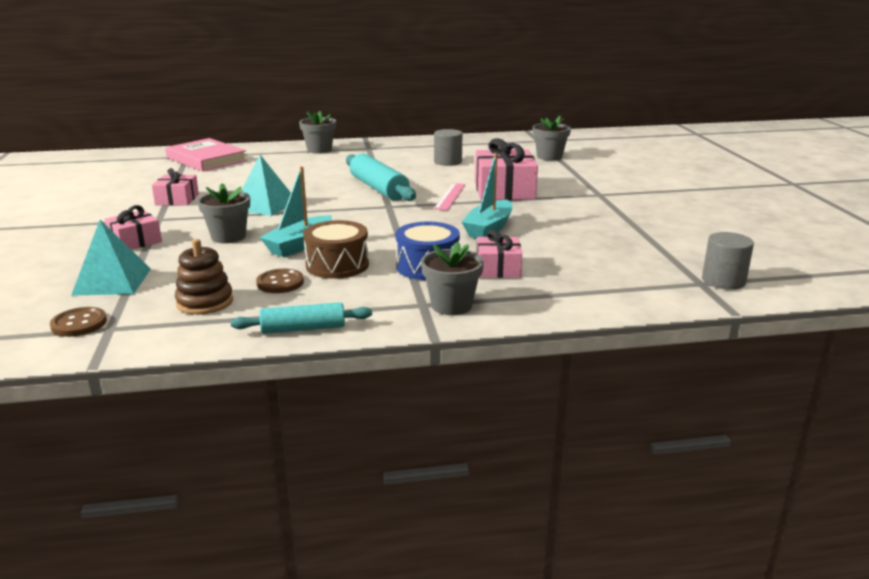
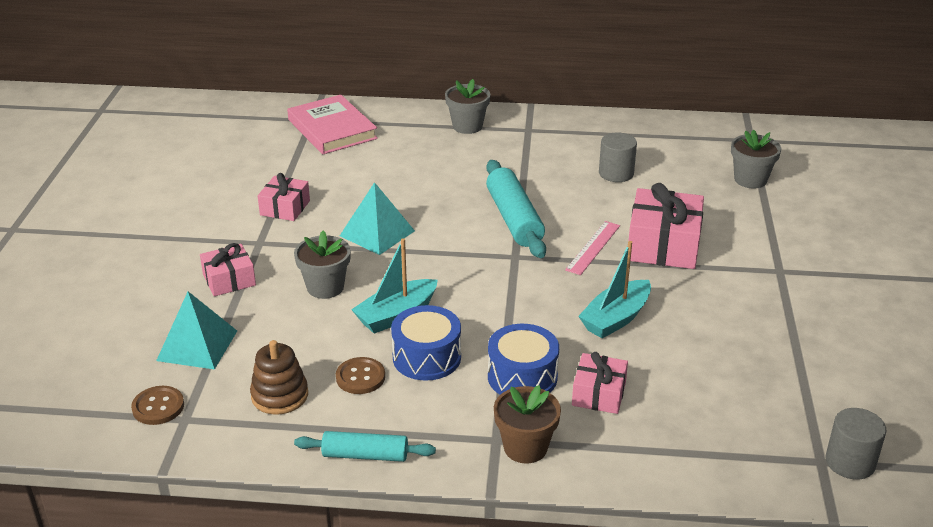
camera: 15 degrees right, 10 degrees up
brown drum [303,220,369,279] -> blue drum [391,305,461,381]
grey flower pot [421,242,484,315] -> brown flower pot [494,385,561,463]

